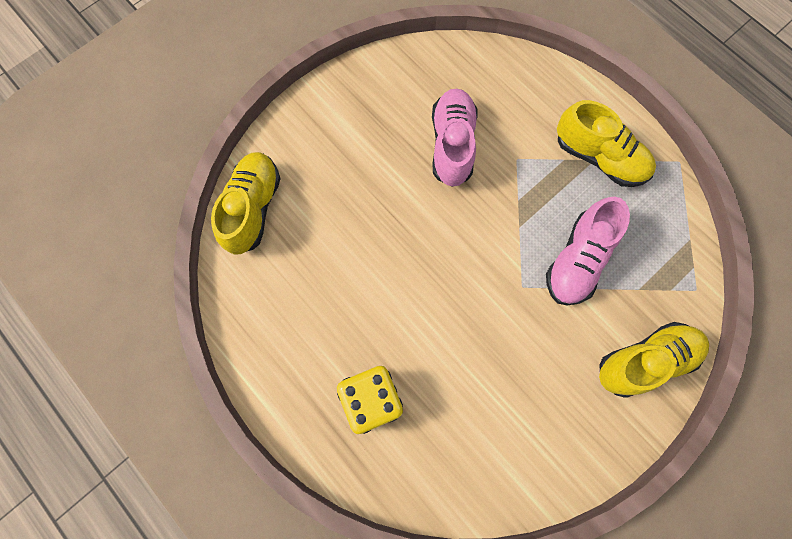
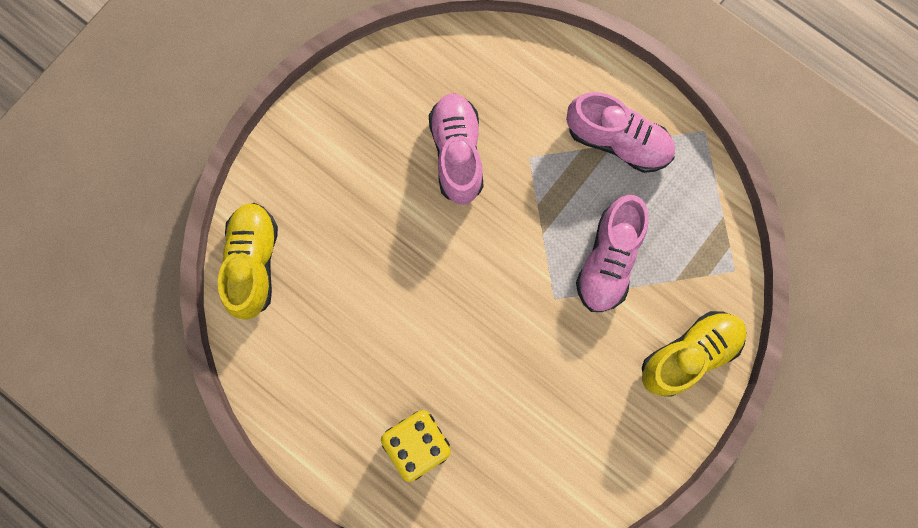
camera: 10 degrees left, 5 degrees up
yellow shoe [557,100,656,187] -> pink shoe [566,92,675,173]

